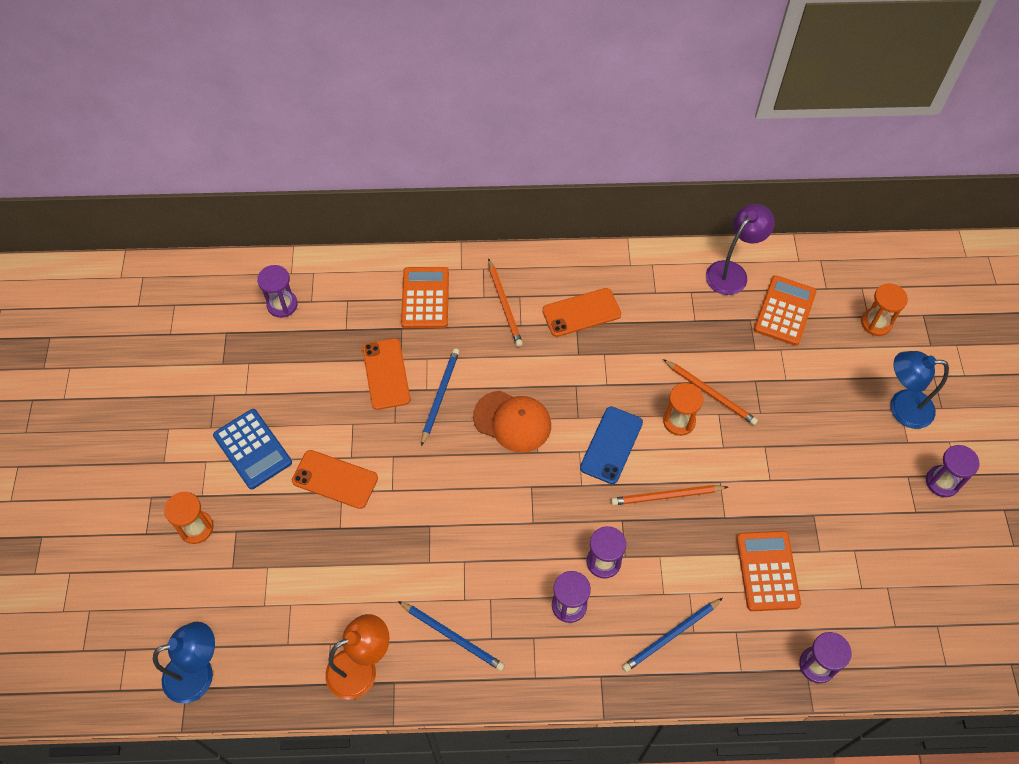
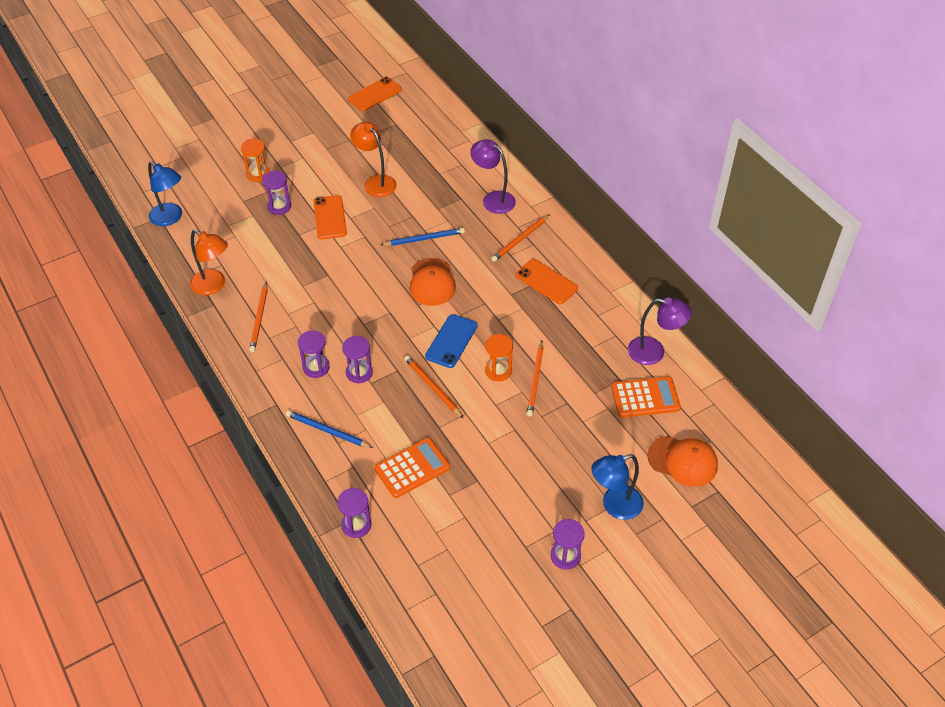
camera: 60 degrees right, 10 degrees down
blue calculator [213,409,292,489] -> none
purple hourglass [257,265,298,318] -> purple hourglass moved to [262,171,291,215]
orange phone [362,338,410,410] -> orange phone moved to [348,77,402,111]
blue pencil [398,601,505,671] -> orange pencil [249,281,268,352]
orange calculator [401,267,449,328] -> purple lamp [470,139,516,214]
blue phone [580,406,643,484] -> blue phone turned 60 degrees counterclockwise [425,314,478,368]
orange hourglass [861,283,908,336] -> orange cap [647,436,718,487]
blue lamp [890,351,949,429] -> blue lamp turned 90 degrees counterclockwise [591,454,644,520]
none -> orange lamp [350,122,397,197]

